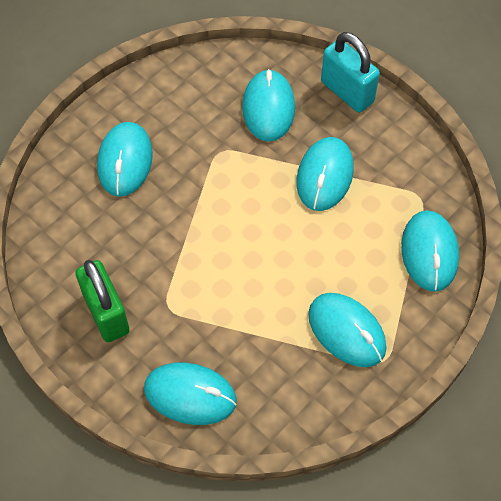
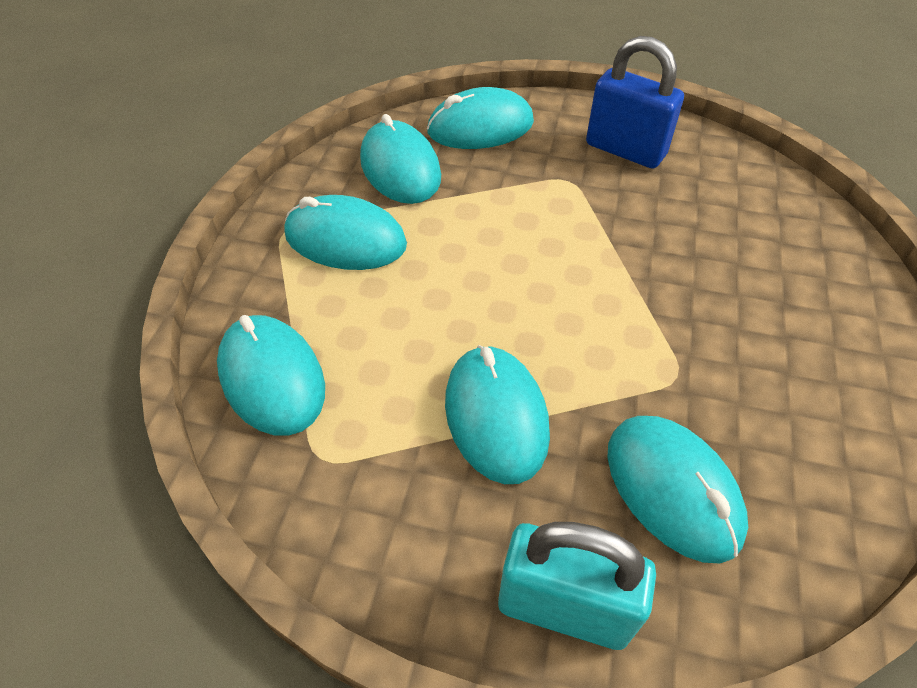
camera: 150 degrees right, 10 degrees down
green padlock [75,260,130,342] -> blue padlock [586,36,684,169]
turquoise mouse [97,122,153,197] -> turquoise mouse moved to [360,114,441,204]

